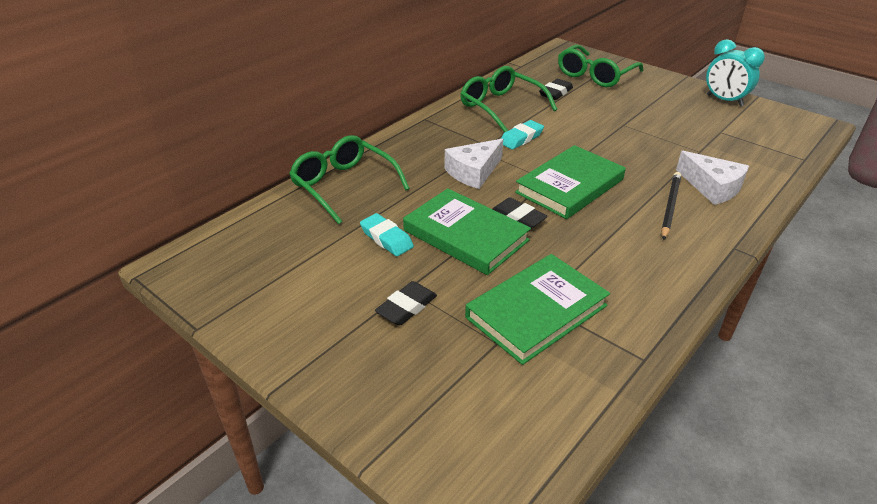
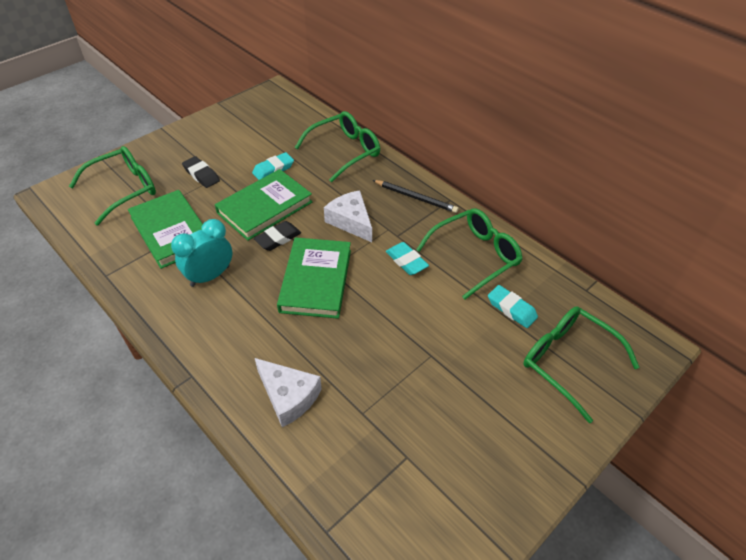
camera: 95 degrees right, 10 degrees up
green book [515,145,626,219] -> green book turned 45 degrees clockwise [277,237,351,319]
black eraser [539,79,573,100] -> turquoise eraser [488,285,538,328]
black pencil [661,172,681,240] -> black pencil moved to [373,180,458,213]
white cheese [676,151,749,205] -> white cheese turned 105 degrees counterclockwise [255,358,322,427]
turquoise clock [706,39,765,106] -> turquoise clock moved to [171,219,232,287]
none -> green glasses [69,146,156,225]

